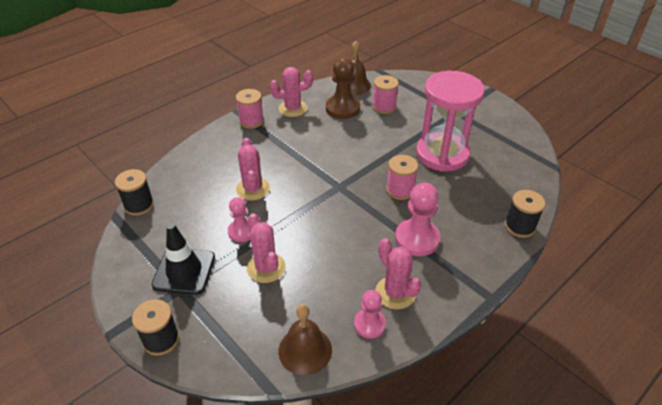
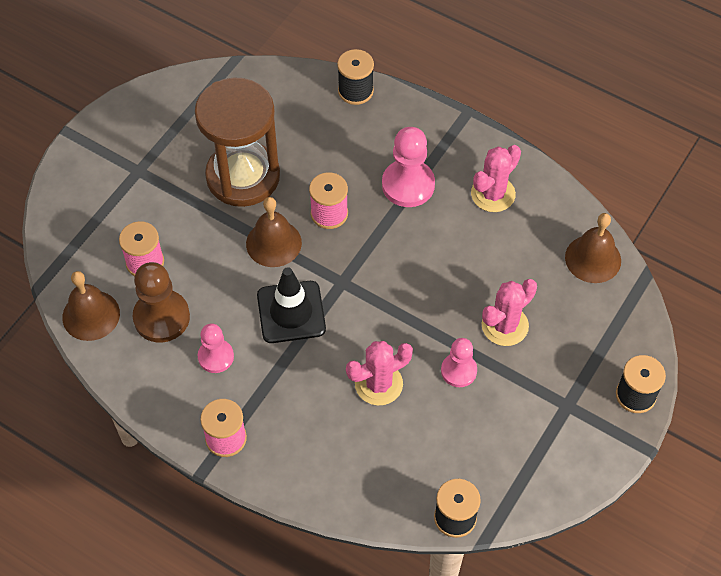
camera: 105 degrees left, 15 degrees up
black traffic cone [152,223,215,295] -> black traffic cone moved to [257,267,326,343]
pink cactus [270,67,313,117] -> none
pink pawn [354,290,386,339] -> pink pawn moved to [198,323,234,373]
pink hourglass [416,71,485,172] -> brown hourglass [195,77,280,207]
none -> brown bell [246,197,302,267]

